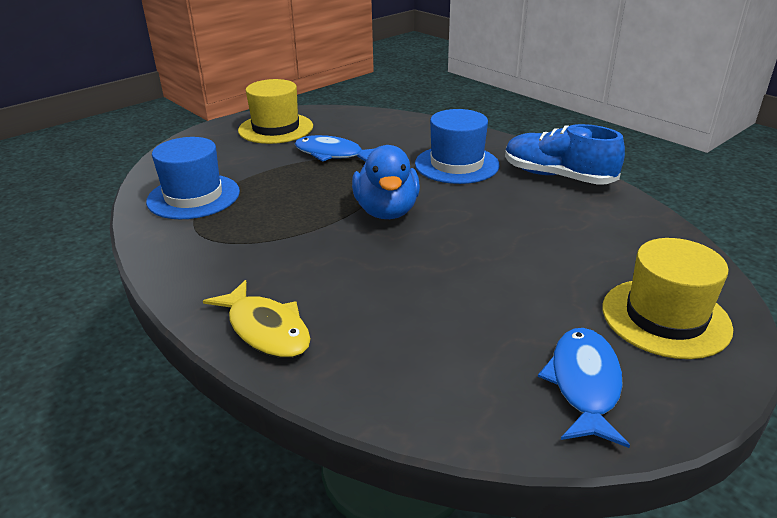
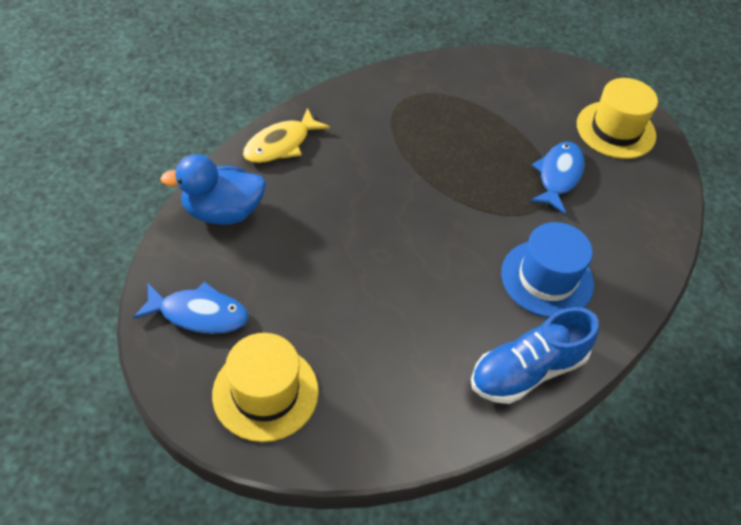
camera: 85 degrees right, 20 degrees up
blue hat [146,137,240,219] -> none
blue duck [352,145,420,219] -> blue duck moved to [160,154,266,225]
blue shoe [505,124,625,185] -> blue shoe turned 150 degrees counterclockwise [471,307,599,404]

